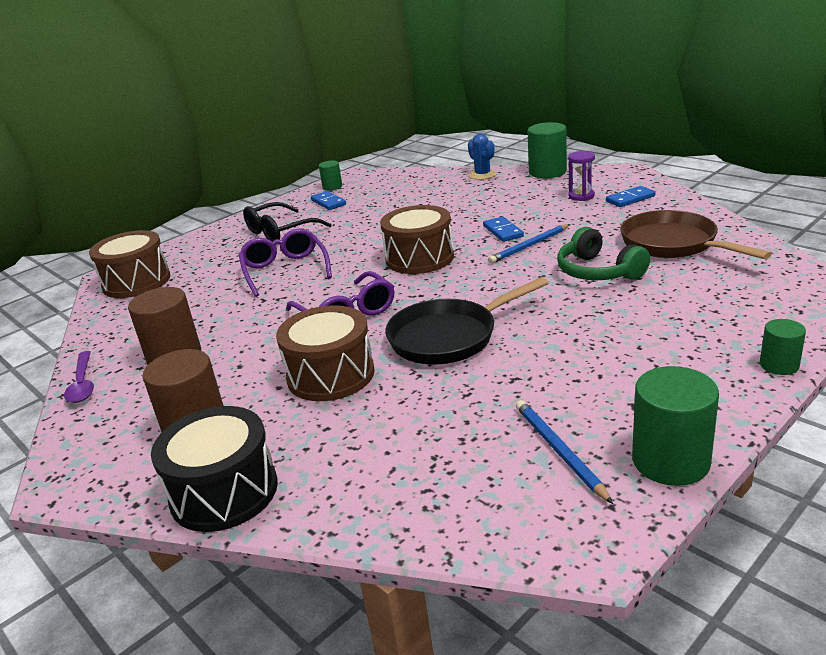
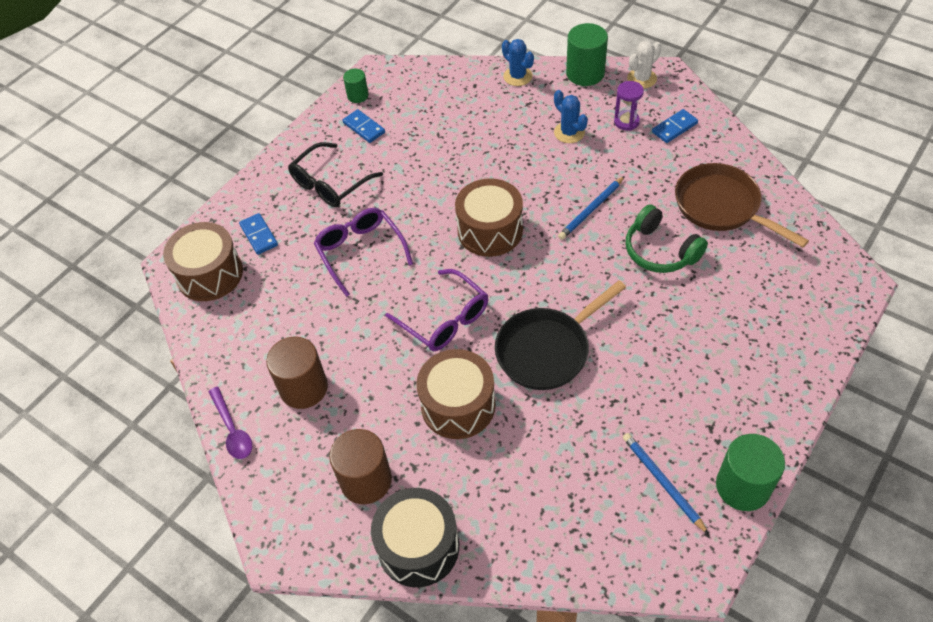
camera: 10 degrees left, 25 degrees up
blue domino [483,217,524,242] -> blue domino moved to [239,213,278,255]
green cylinder [760,319,806,375] -> none
none -> blue cactus [554,90,588,143]
none -> white cactus [627,41,661,89]

